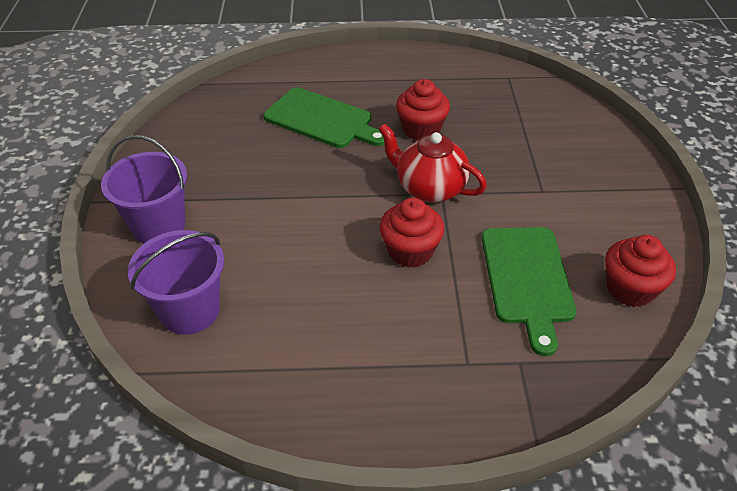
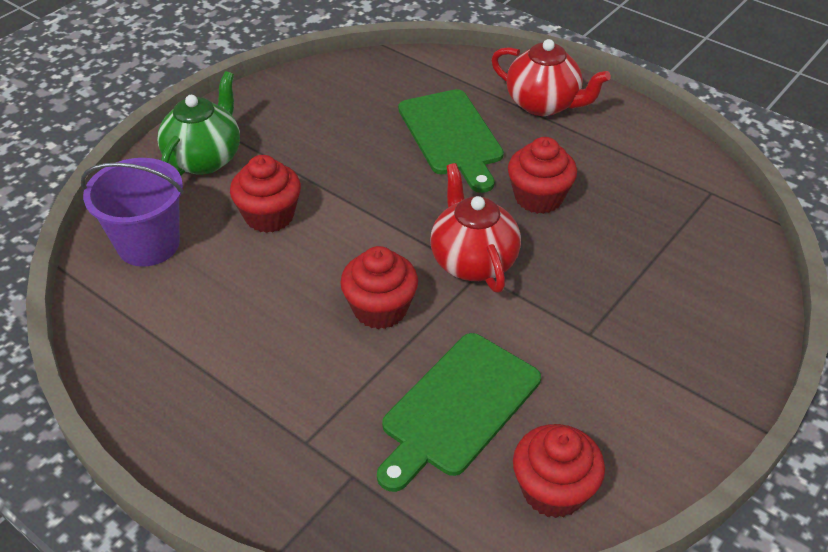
camera: 40 degrees right, 0 degrees up
purple bucket [101,135,187,243] -> green teapot [158,71,240,176]
none -> red cupcake [230,155,301,233]
none -> red teapot [491,39,611,116]

